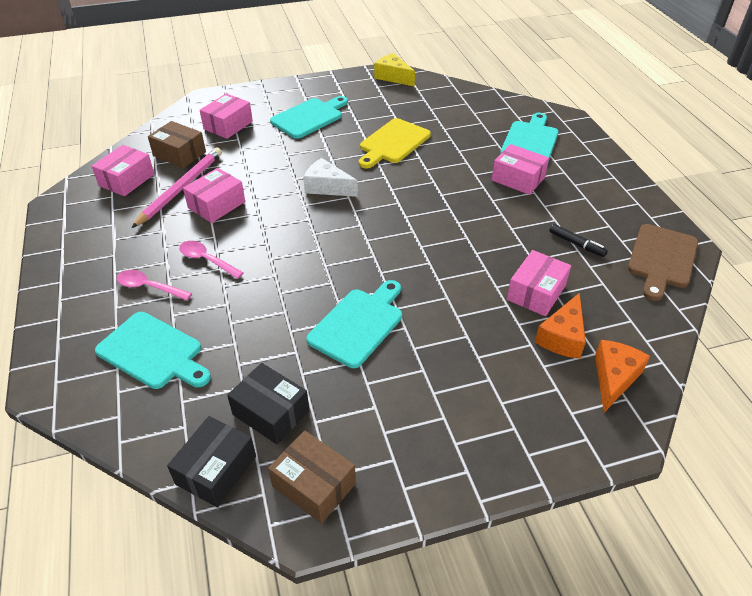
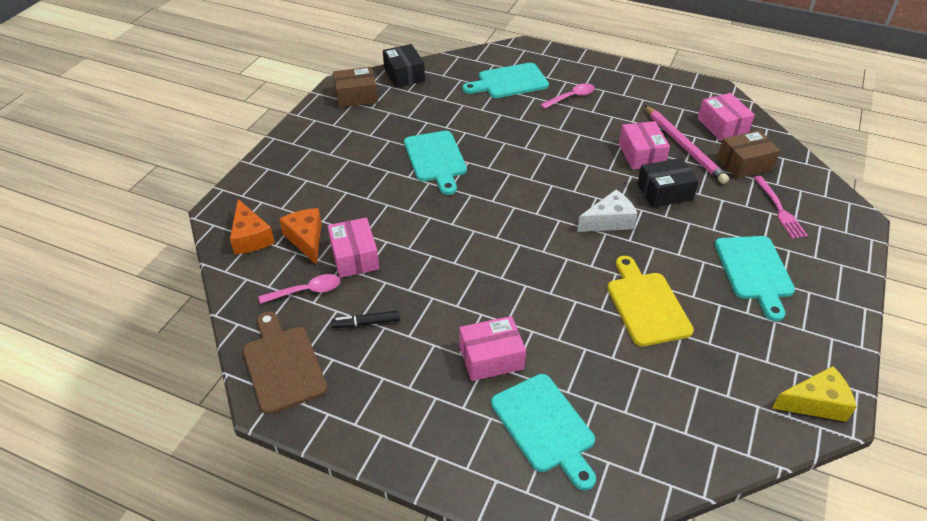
camera: 130 degrees right, 0 degrees up
pink spoon [179,241,244,279] -> pink spoon moved to [259,274,340,304]
pink box [200,93,253,139] -> pink fork [754,176,808,239]
black box [227,363,309,444] -> black box moved to [637,158,699,208]

